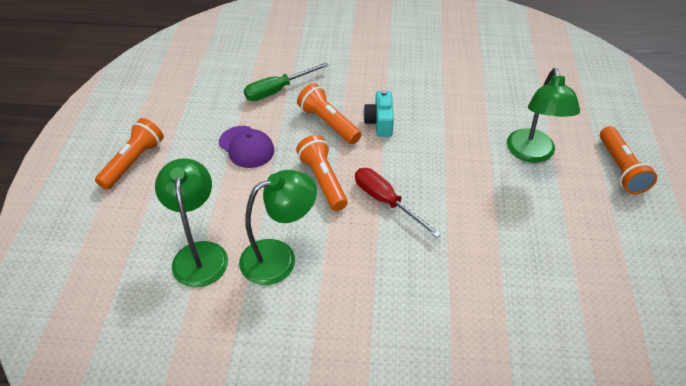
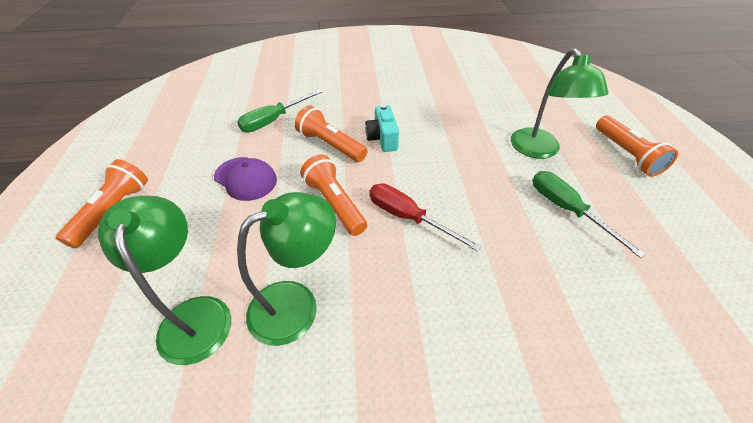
camera: 10 degrees left, 0 degrees up
none -> green screwdriver [532,171,646,258]

